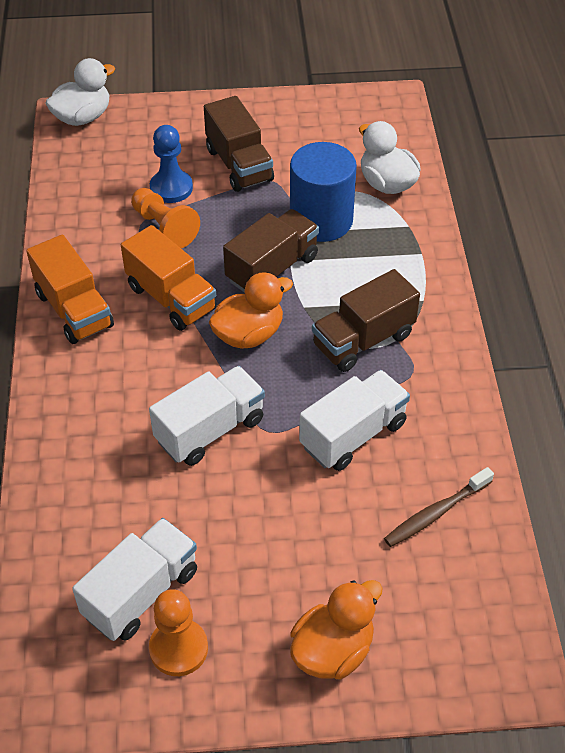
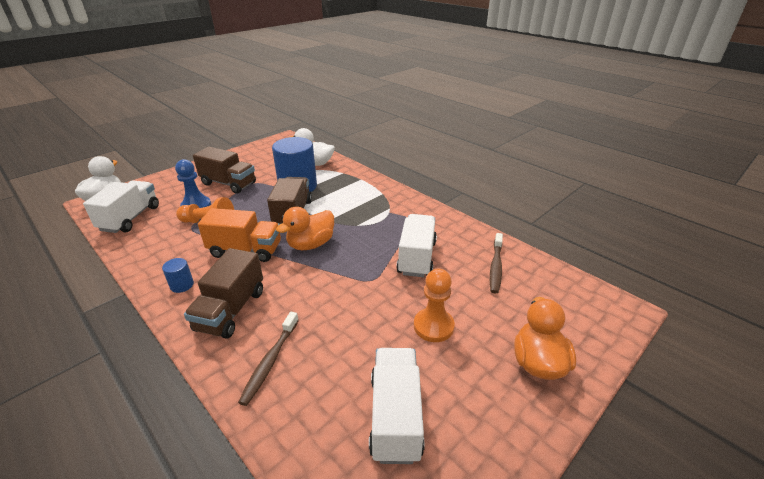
camera: 40 degrees left, 15 degrees down
orange truck [26,235,114,344] -> blue cylinder [162,258,194,293]
white truck [149,366,265,466] -> white truck moved to [83,181,159,233]
orange pawn [149,589,208,676] -> orange pawn moved to [414,269,455,342]
orange duck [209,272,293,349] -> orange duck turned 150 degrees counterclockwise [276,207,334,250]
brown truck [312,269,420,372] -> brown truck moved to [184,248,263,339]
none -> brown toothbrush [238,312,299,406]

